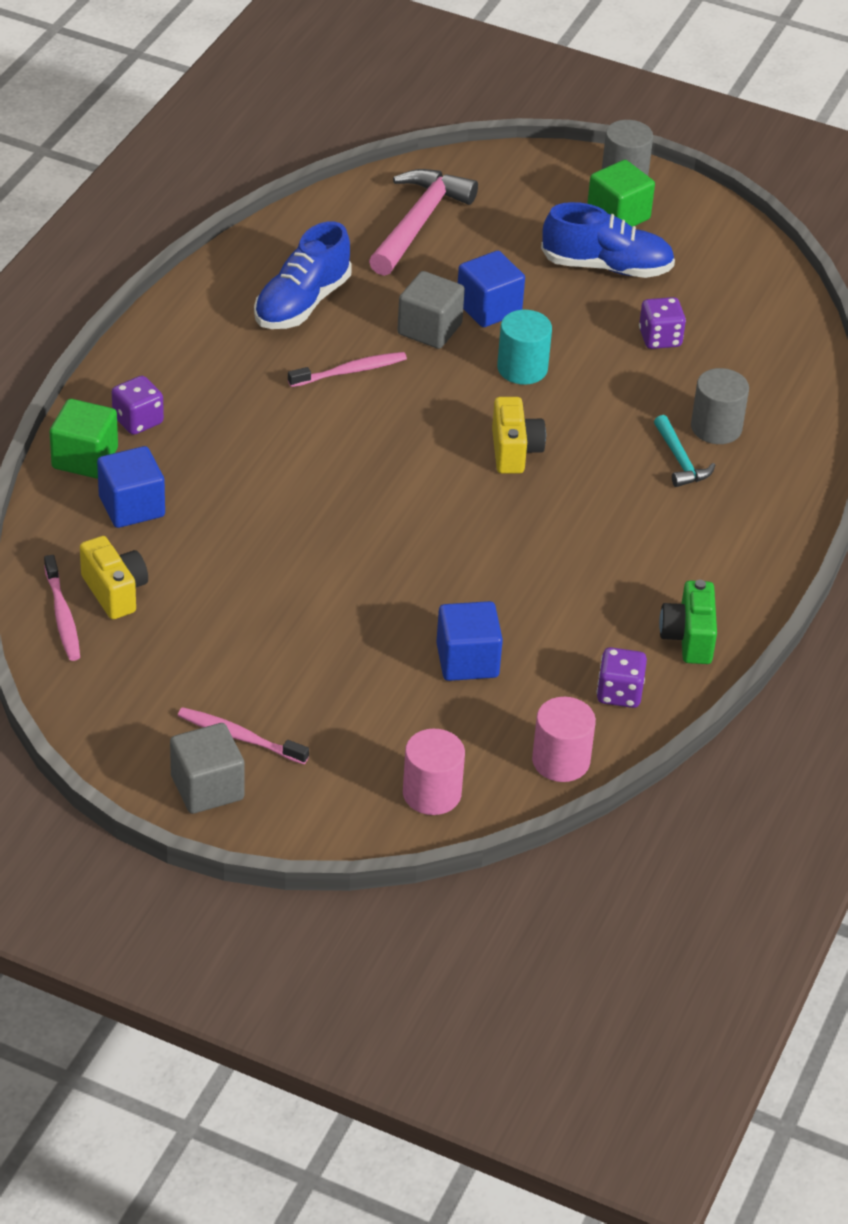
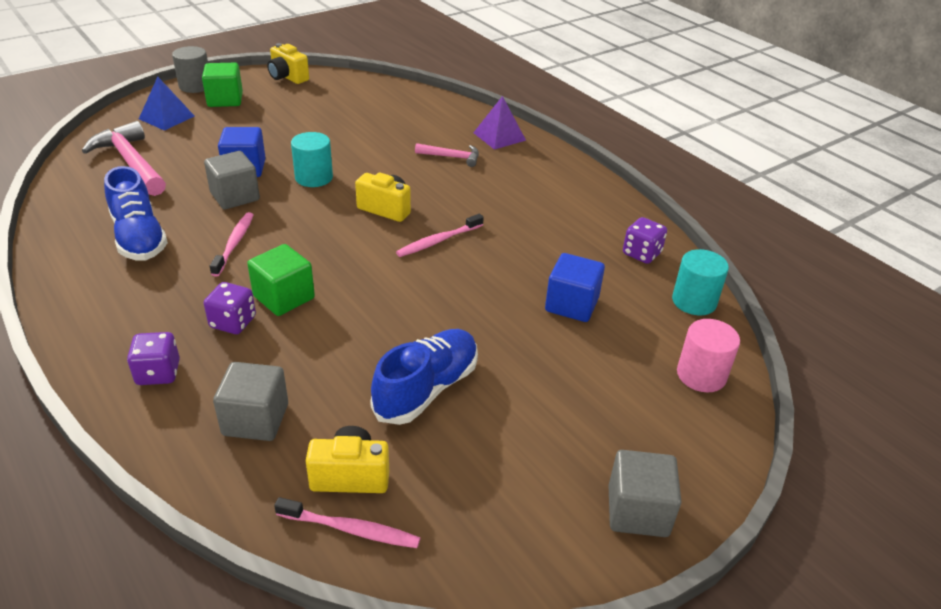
camera: 60 degrees left, 5 degrees down
green cube [50,399,118,479] -> green cube moved to [247,244,315,316]
blue cube [97,446,165,528] -> grey cube [213,362,288,441]
pink toothbrush [178,707,309,764] -> pink toothbrush moved to [396,214,484,257]
pink cylinder [532,697,596,782] -> turquoise cylinder [672,249,729,315]
blue shoe [541,202,675,278] -> blue shoe moved to [370,329,478,425]
purple dice [639,297,686,349] -> purple dice moved to [204,282,256,334]
turquoise hammer [654,415,715,487] -> pink hammer [415,143,479,167]
green camera [659,580,717,664] -> none
grey cylinder [691,368,749,444] -> none
none -> blue pyramid [139,77,195,131]
none -> yellow camera [267,43,309,84]
none -> purple pyramid [473,96,526,150]

